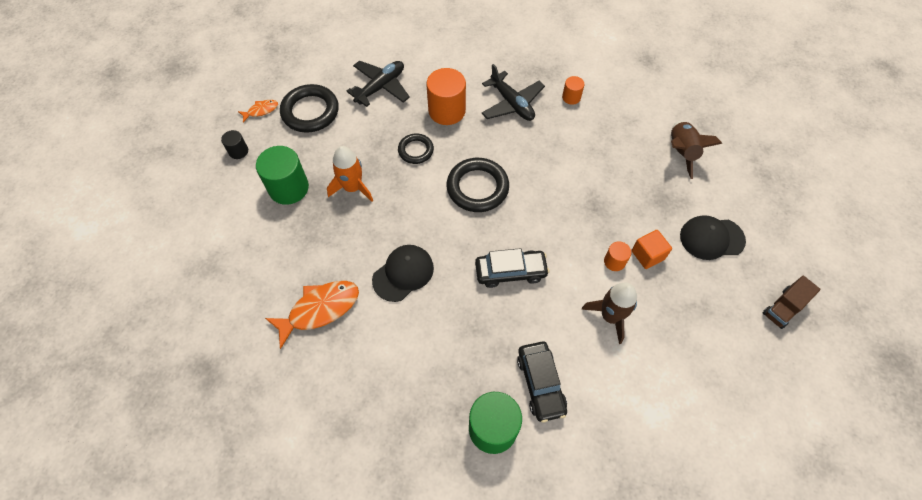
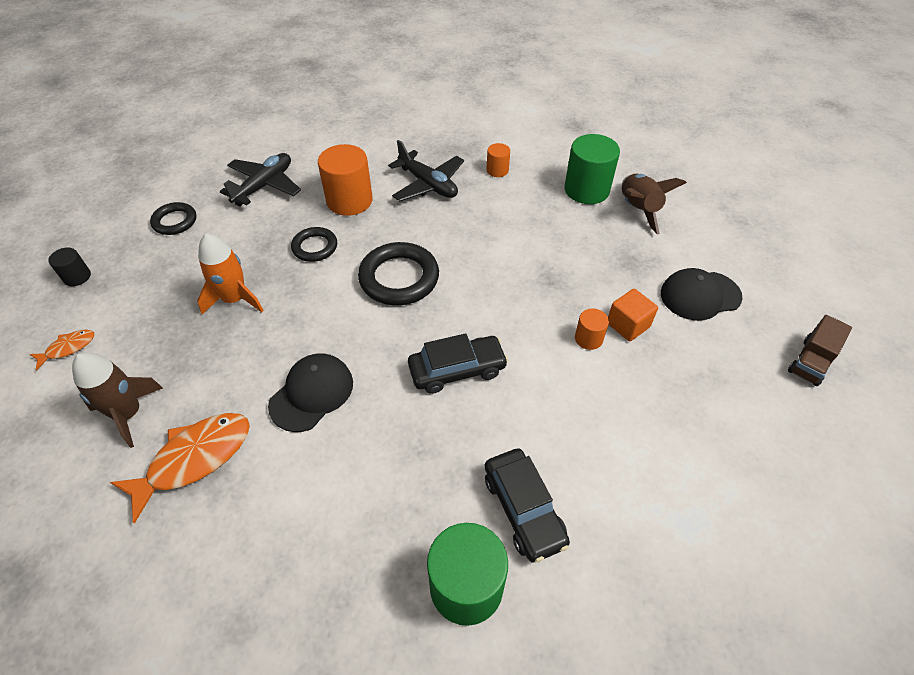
camera: 10 degrees left, 10 degrees down
orange fish [238,100,278,123] -> orange fish moved to [30,330,94,370]
green cylinder [256,146,309,205] -> green cylinder moved to [564,134,620,204]
black ring [280,84,339,133] -> black ring [150,202,196,235], size x0.59
brown rocket [582,283,637,344] -> brown rocket moved to [72,353,163,448]

